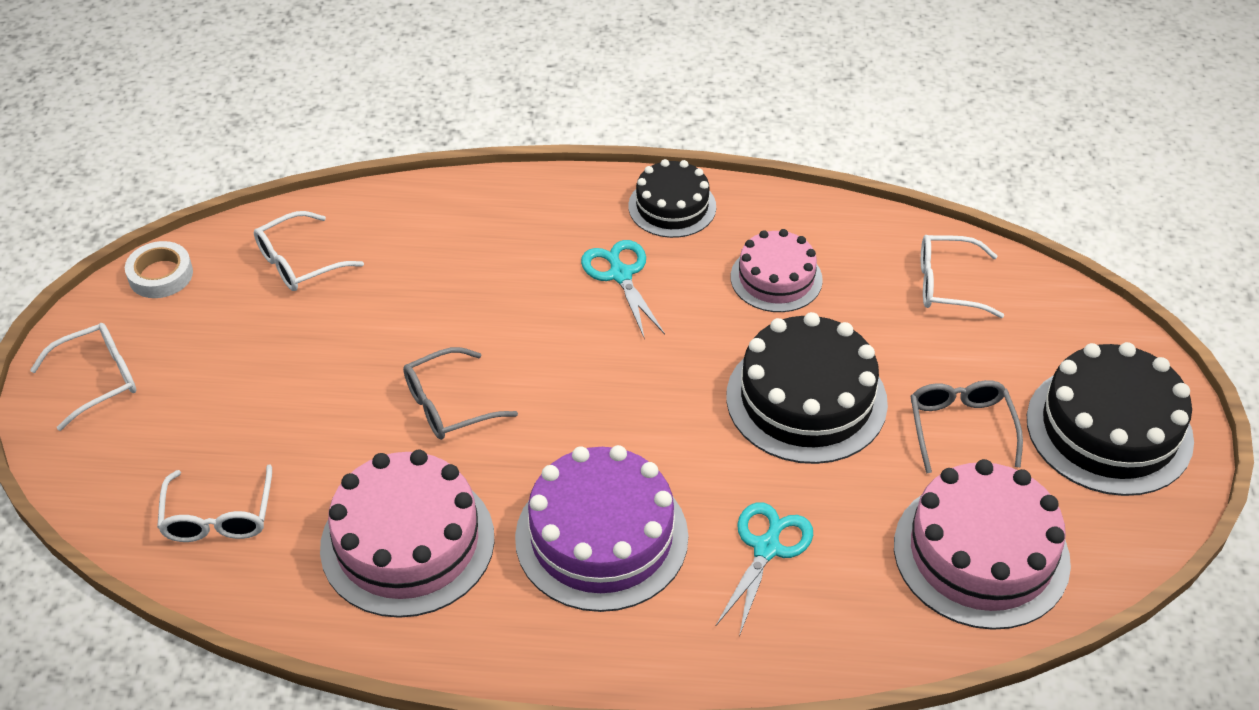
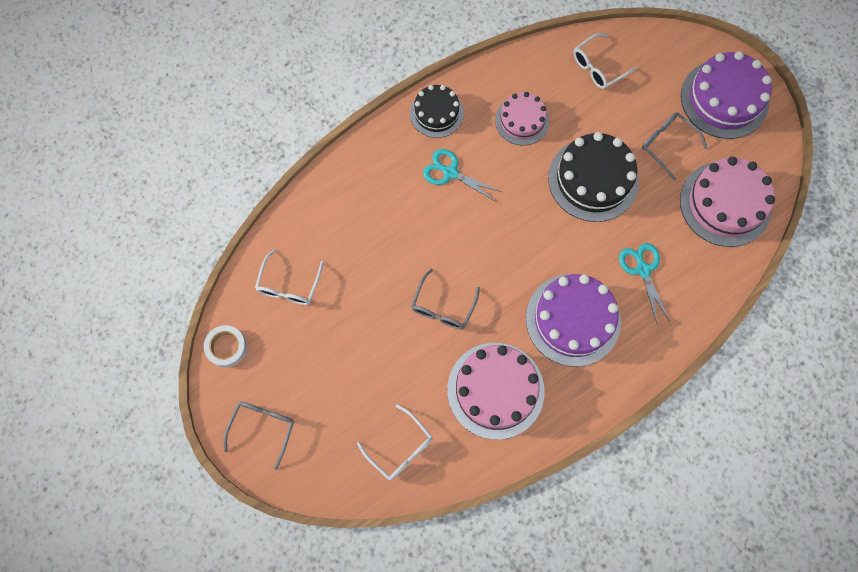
camera: 40 degrees left, 25 degrees up
white glasses [30,323,136,431] -> grey glasses [224,401,294,470]
black cake [1027,342,1194,496] -> purple cake [681,51,772,139]

